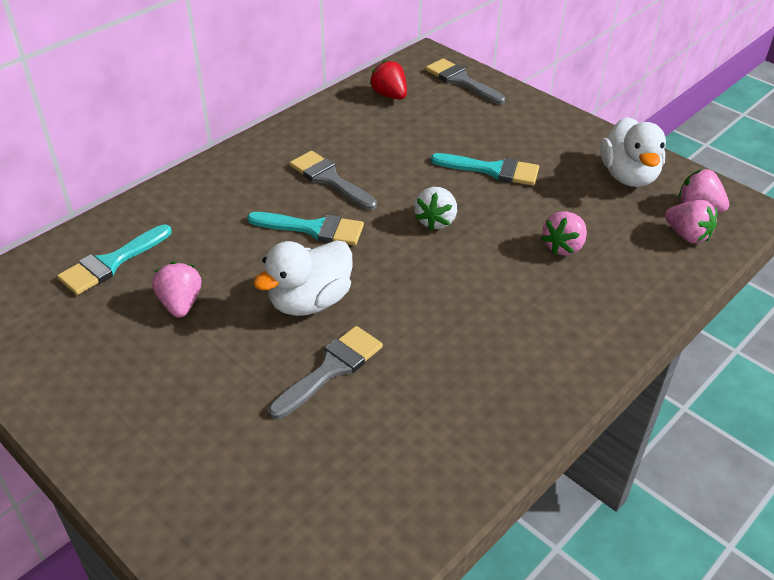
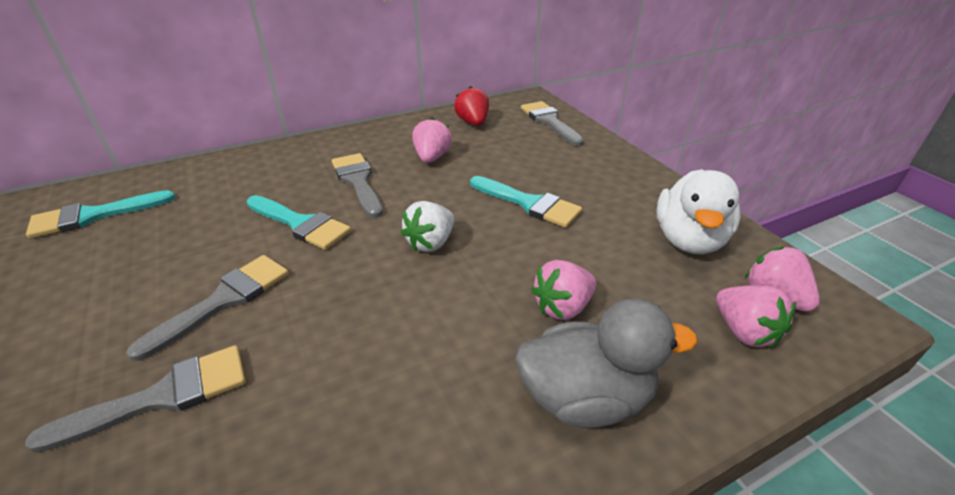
camera: 20 degrees right, 5 degrees down
pink strawberry [152,262,201,318] -> pink strawberry moved to [412,117,452,163]
white duck [253,240,353,316] -> grey brush [126,255,289,361]
none -> grey duck [515,299,697,428]

